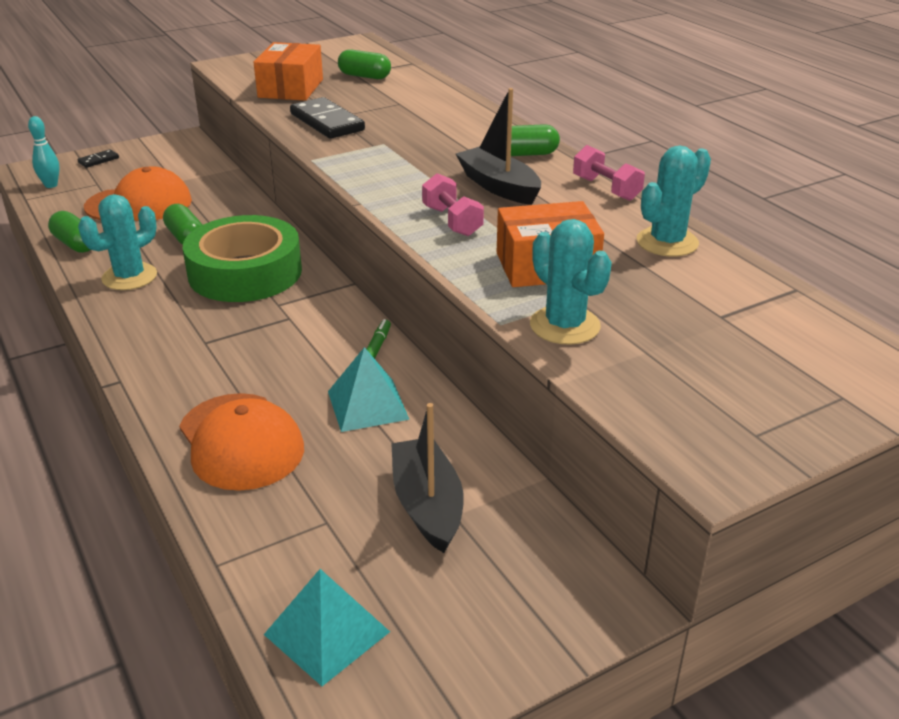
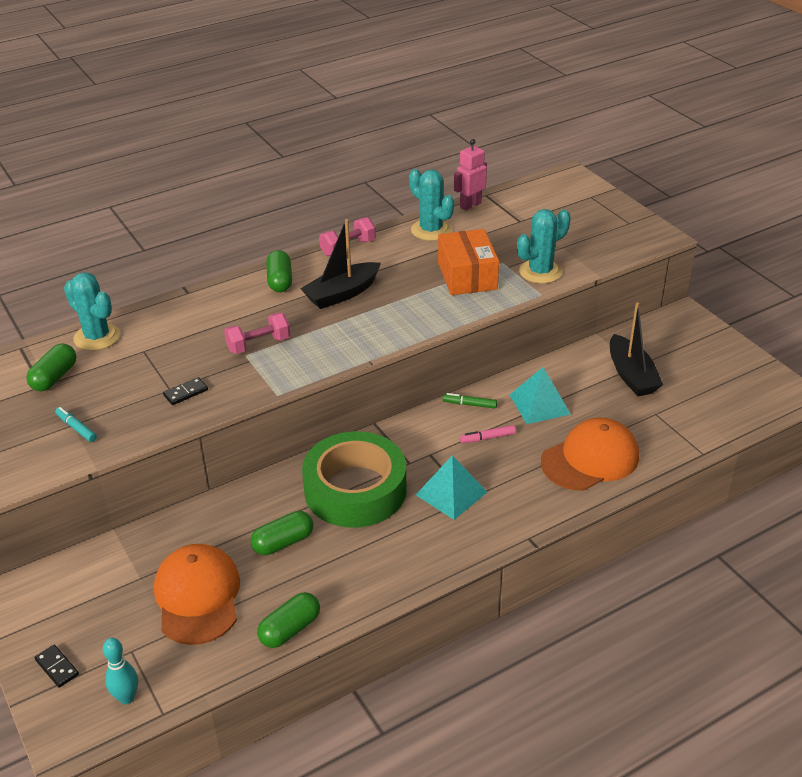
camera: 90 degrees left, 5 degrees up
turquoise cactus [78,194,157,290] -> turquoise cactus moved to [64,272,120,351]
orange box [254,42,323,101] -> turquoise marker [55,407,97,442]
turquoise pyramid [264,569,390,686] -> turquoise pyramid moved to [416,455,487,520]
black domino [290,97,365,139] -> black domino [163,377,208,405], size x0.49
black boat [391,403,464,553] -> black boat turned 90 degrees counterclockwise [610,302,663,396]
pink dumbbell [422,173,484,236] -> pink dumbbell moved to [224,313,290,354]
none -> pink robot [454,139,487,211]
none -> pink marker [460,425,516,443]

